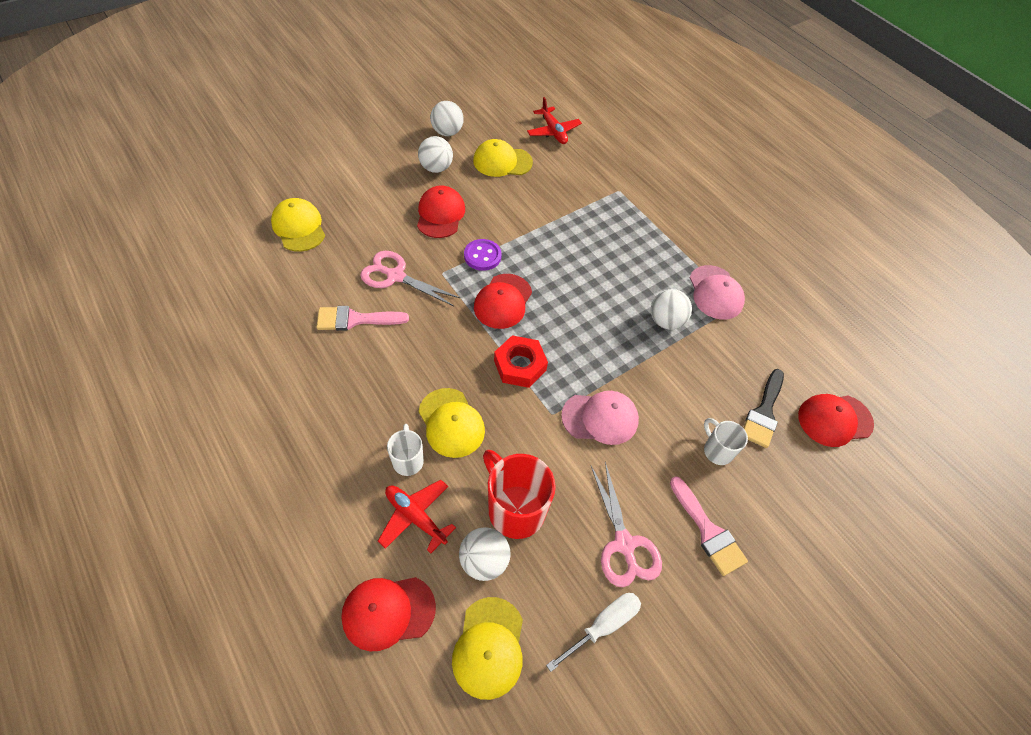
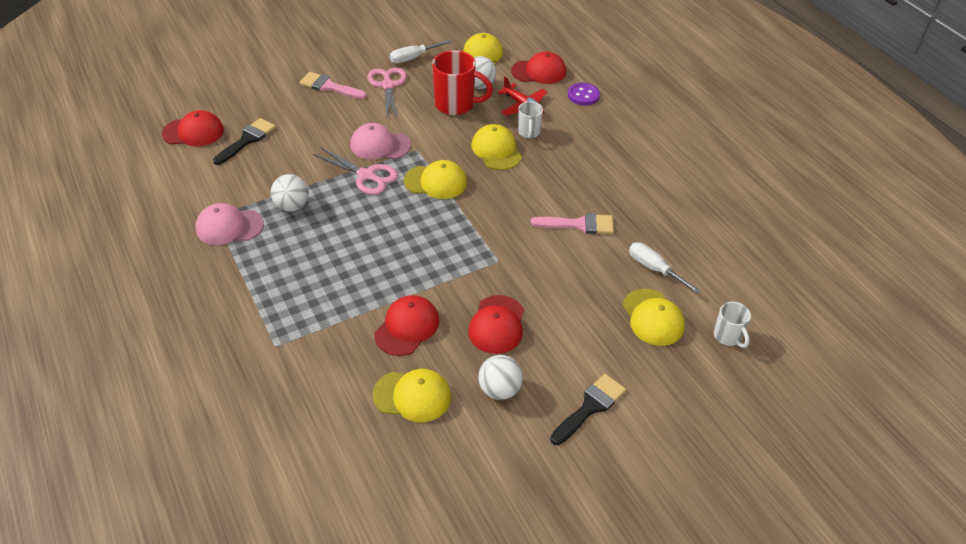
camera: 170 degrees left, 10 degrees down
pink scissors [360,251,460,306] -> pink scissors moved to [313,147,398,195]
white ball [430,101,464,136] -> none
purple button [464,239,501,271] -> purple button moved to [568,83,600,106]
red cap [474,274,532,329] -> red cap moved to [374,295,439,356]
red mug [483,450,556,539] -> red mug turned 45 degrees counterclockwise [432,50,493,115]
red nut [494,335,548,388] -> yellow cap [404,160,467,199]
red plane [527,97,582,144] -> none
pink brush [670,476,748,576] -> pink brush turned 45 degrees counterclockwise [299,72,367,99]
pink cap [689,265,745,320] -> pink cap turned 90 degrees counterclockwise [195,203,264,245]
white mug [704,418,748,465] -> white mug moved to [714,302,751,348]
none -> black brush [550,374,626,445]
none -> white screwdriver [629,242,701,294]

